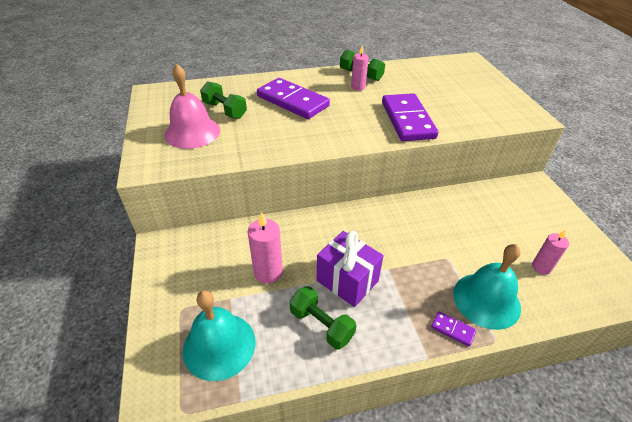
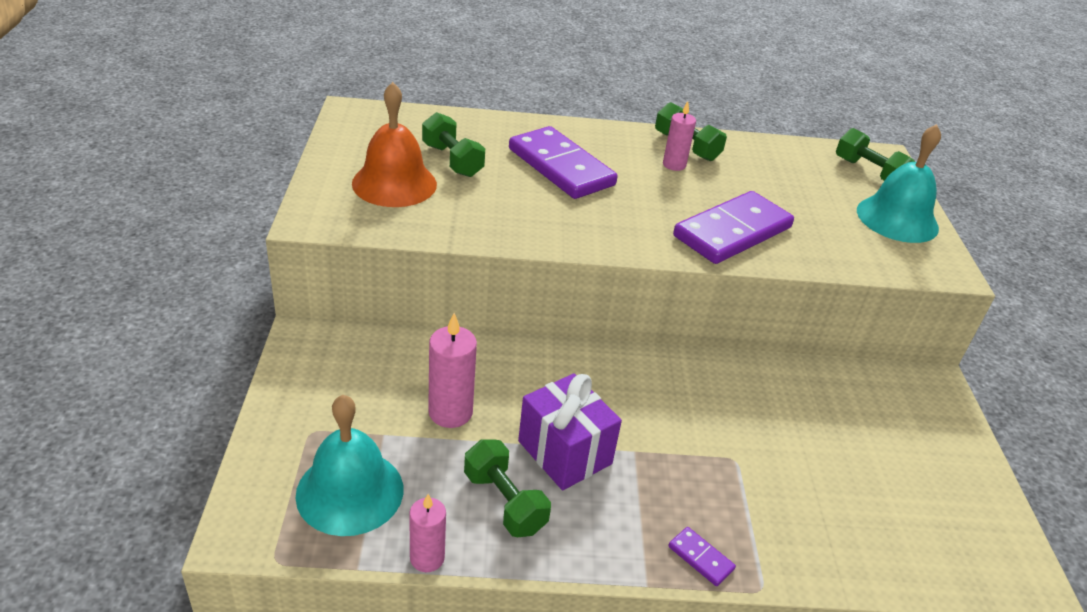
camera: 10 degrees right, 5 degrees down
pink bell [164,64,220,149] -> orange bell [352,82,437,207]
purple domino [382,93,439,141] -> purple domino turned 45 degrees clockwise [673,191,794,264]
turquoise bell [453,244,521,330] -> turquoise bell moved to [857,124,941,243]
pink candle [532,230,569,275] -> pink candle moved to [409,494,446,572]
none -> green dumbbell [836,128,915,181]

